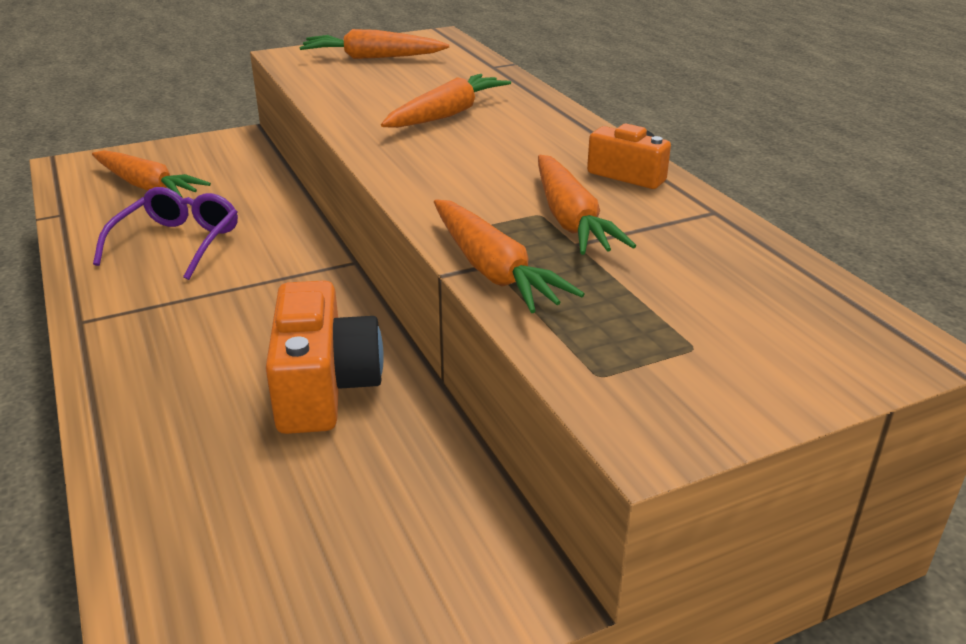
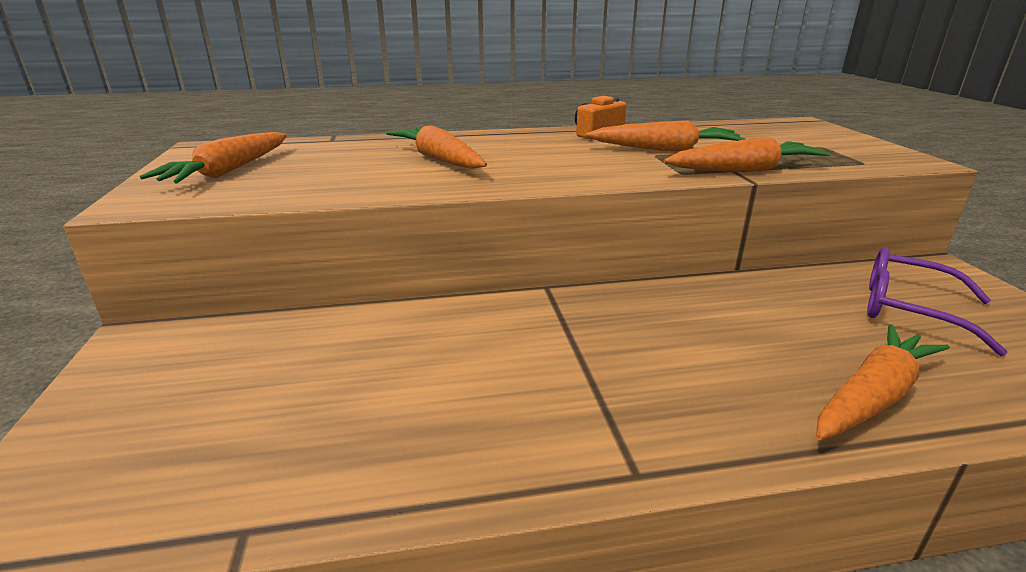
camera: 75 degrees left, 5 degrees down
orange carrot [92,150,211,197] -> orange carrot moved to [816,324,950,440]
purple glasses [93,187,238,280] -> purple glasses moved to [867,247,1008,356]
orange camera [265,280,384,434] -> none

